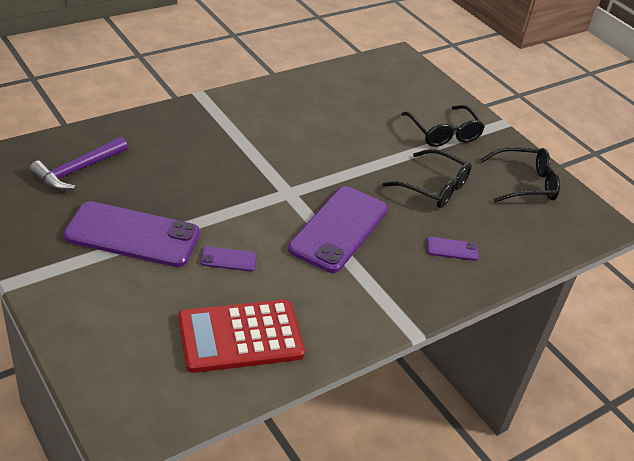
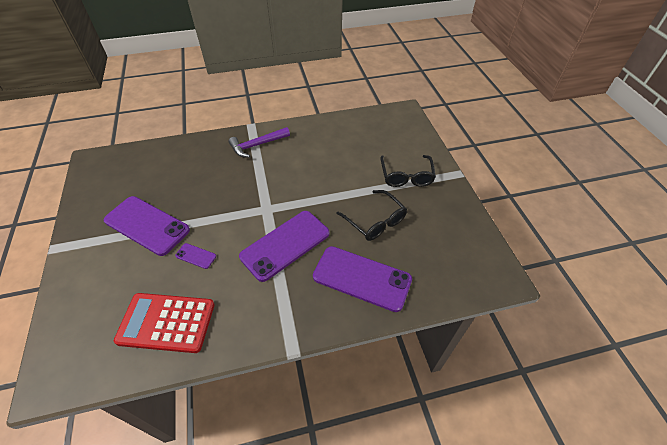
camera: 25 degrees right, 10 degrees up
purple hammer [29,137,128,190] -> purple hammer moved to [228,127,290,158]
purple phone [427,237,479,261] -> purple phone [313,246,412,312], size x2.33
black glasses [480,147,560,203] -> none

